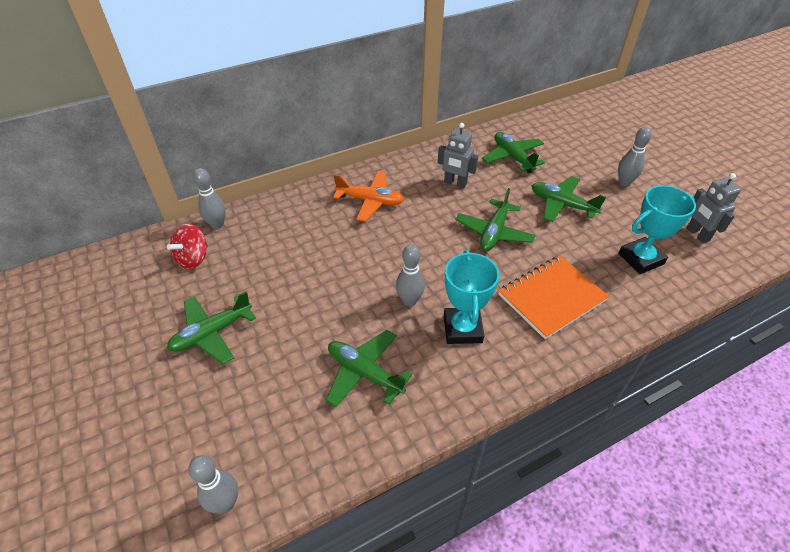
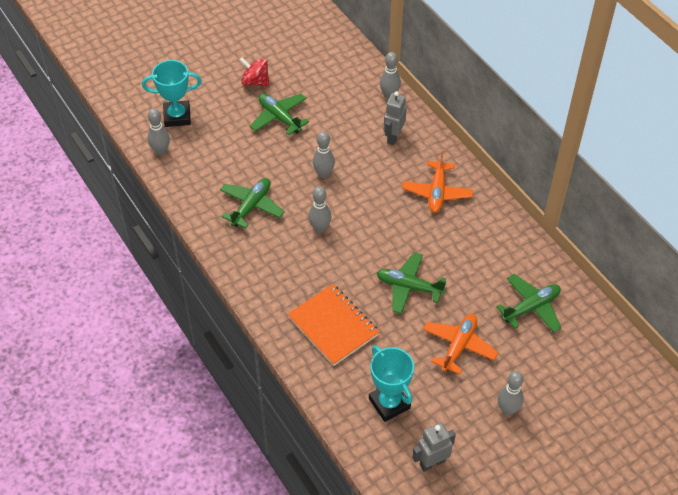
camera: 85 degrees right, 5 degrees up
red spinning top [167,223,208,269] -> red spinning top moved to [240,57,269,87]
grey robot [438,123,478,188] -> grey robot moved to [384,91,407,145]
turquoise trophy [444,250,499,344] -> turquoise trophy moved to [142,60,202,127]
green plane [532,176,606,222] -> orange plane [423,314,498,374]
none -> grey bowling pin [313,131,335,178]

